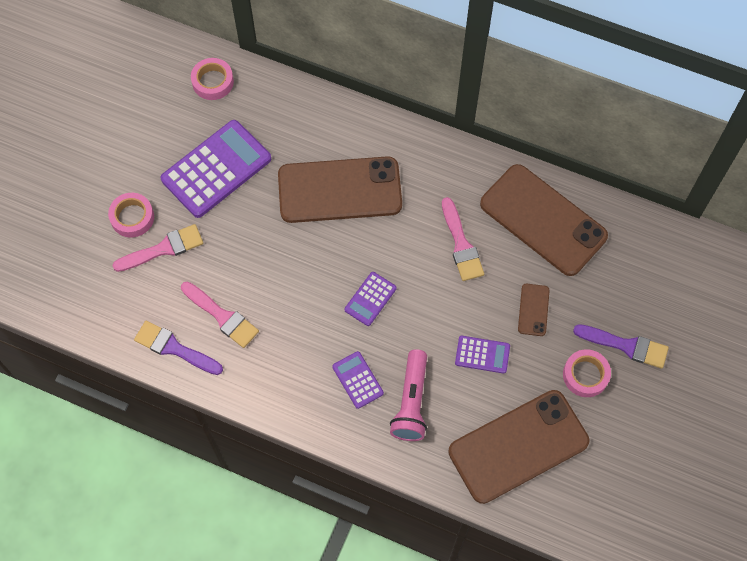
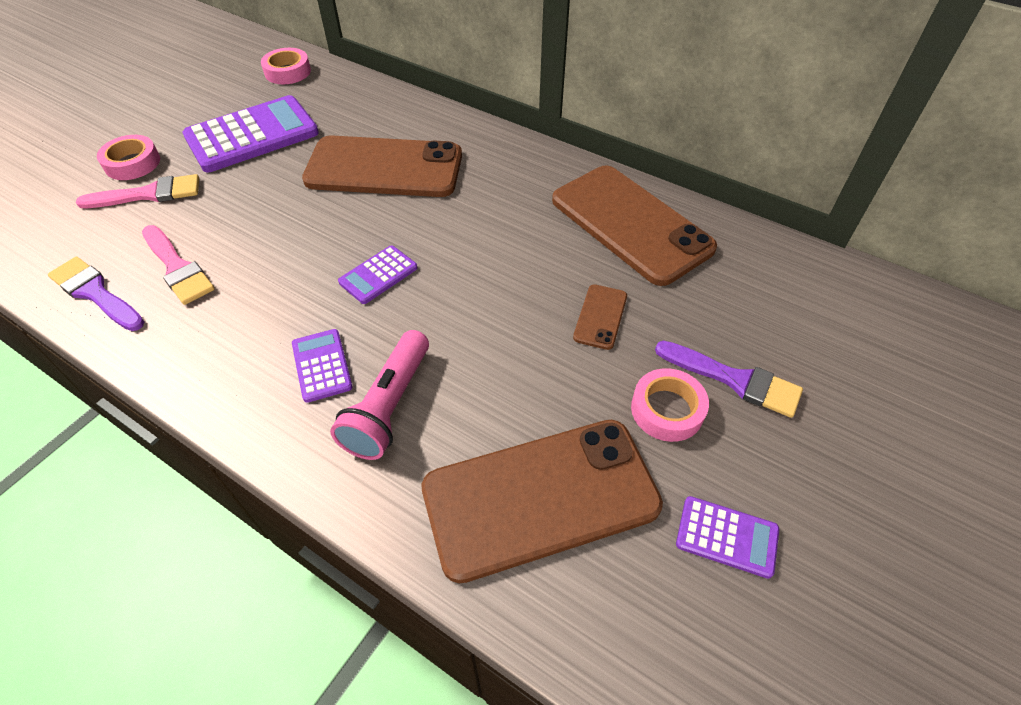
camera: 10 degrees right, 15 degrees down
pink brush [442,197,484,281] -> none
purple calculator [455,336,510,374] -> purple calculator moved to [676,496,779,579]

